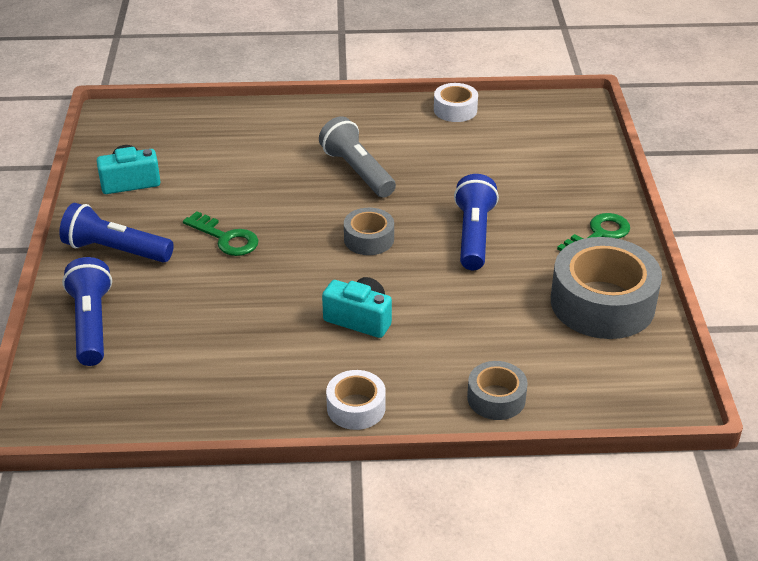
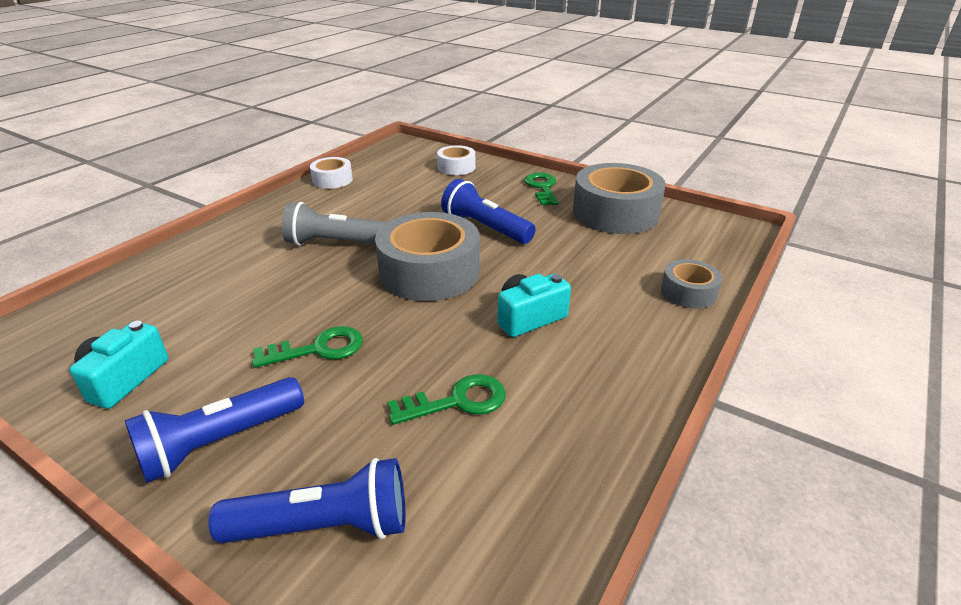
camera: 55 degrees left, 5 degrees down
blue flashlight [62,257,112,366] -> blue flashlight turned 150 degrees clockwise [209,458,406,543]
white tape [326,370,386,430] -> white tape moved to [437,145,475,175]
grey tape [344,208,394,255] -> grey tape [375,212,480,301], size x1.95
none -> green key [387,374,506,425]

